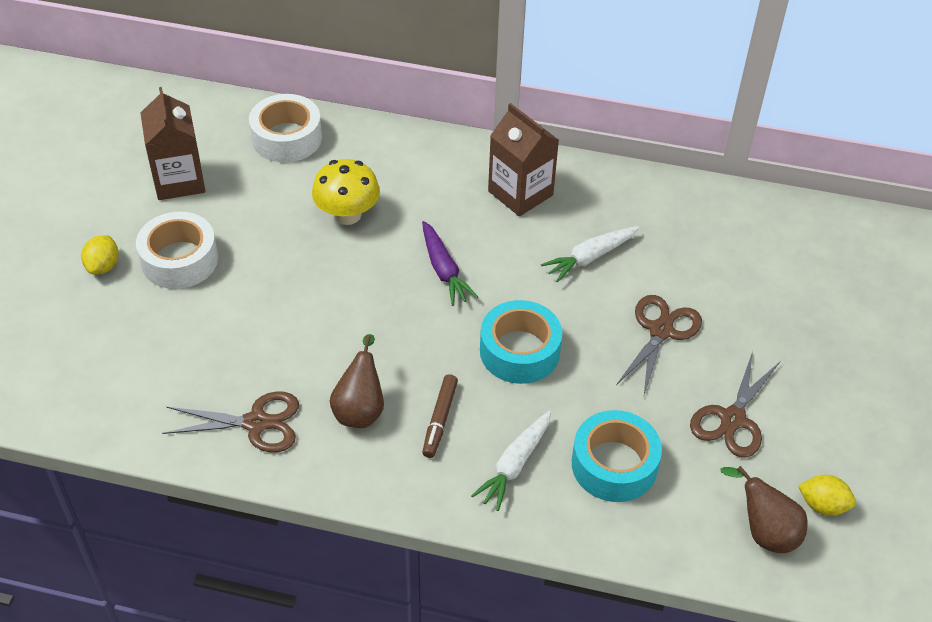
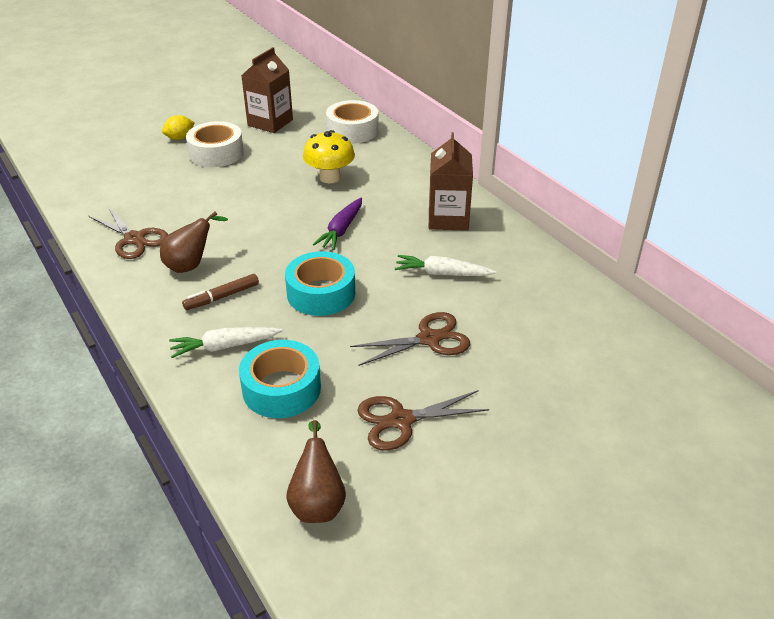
camera: 45 degrees right, 10 degrees down
yellow lemon [798,475,856,516] -> none

